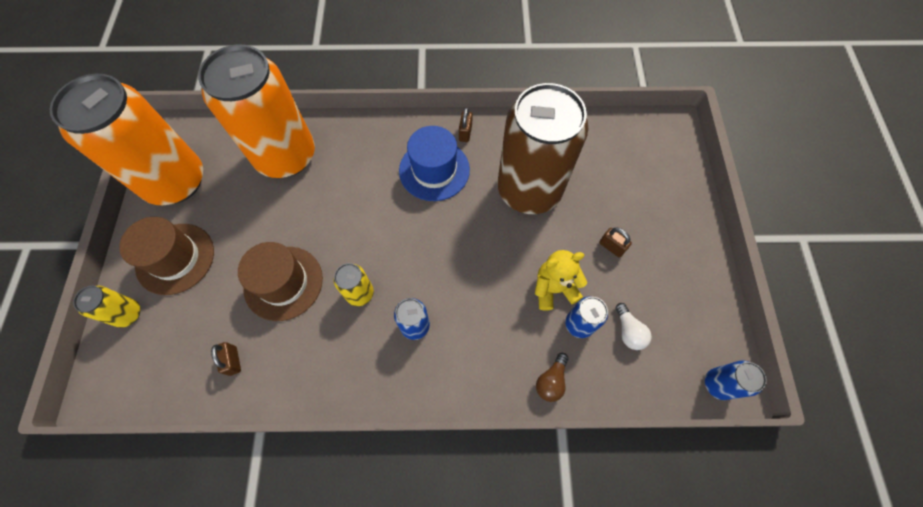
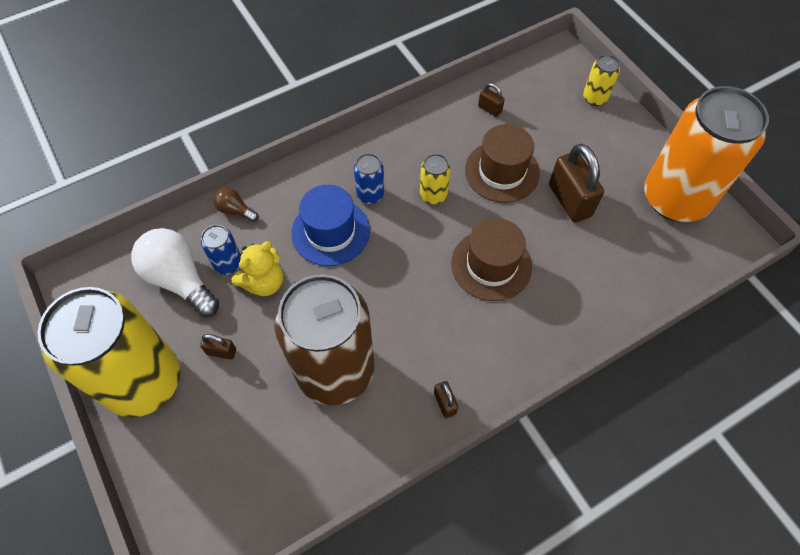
camera: 150 degrees right, 5 degrees down
brown hat [119,217,214,295] -> brown hat moved to [451,218,532,301]
orange can [198,45,315,178] -> none
blue hat [399,126,470,201] -> blue hat moved to [291,185,370,266]
brown light bulb [536,353,568,402] -> brown light bulb turned 60 degrees counterclockwise [213,188,258,222]
white light bulb [615,303,652,350] -> white light bulb [131,228,219,317], size x2.06
blue can [705,360,767,400] -> none
none -> yellow can [37,287,180,417]
none -> brown padlock [549,144,604,222]

